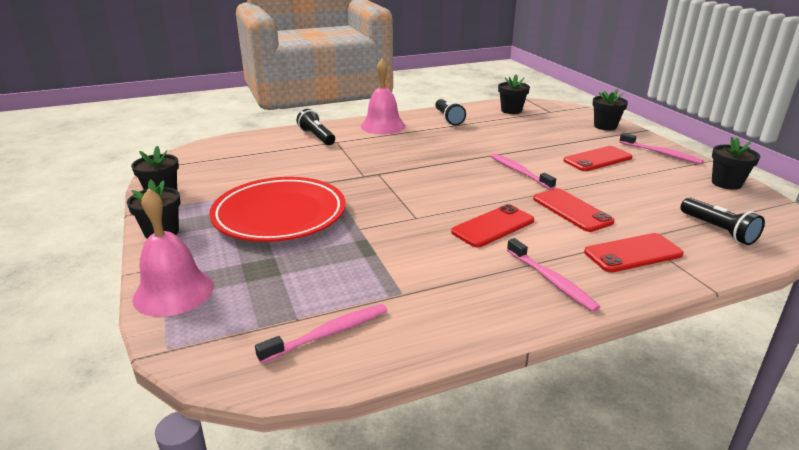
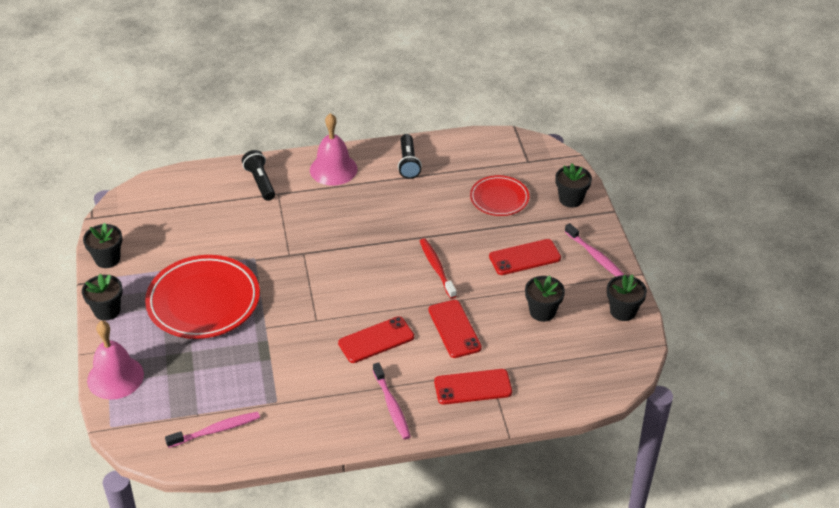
camera: 10 degrees right, 15 degrees up
pink toothbrush [491,153,556,190] -> red toothbrush [420,238,457,299]
black flower pot [498,75,530,114] -> black flower pot moved to [525,276,565,322]
black flashlight [681,198,765,245] -> none
none -> red plate [470,175,529,216]

